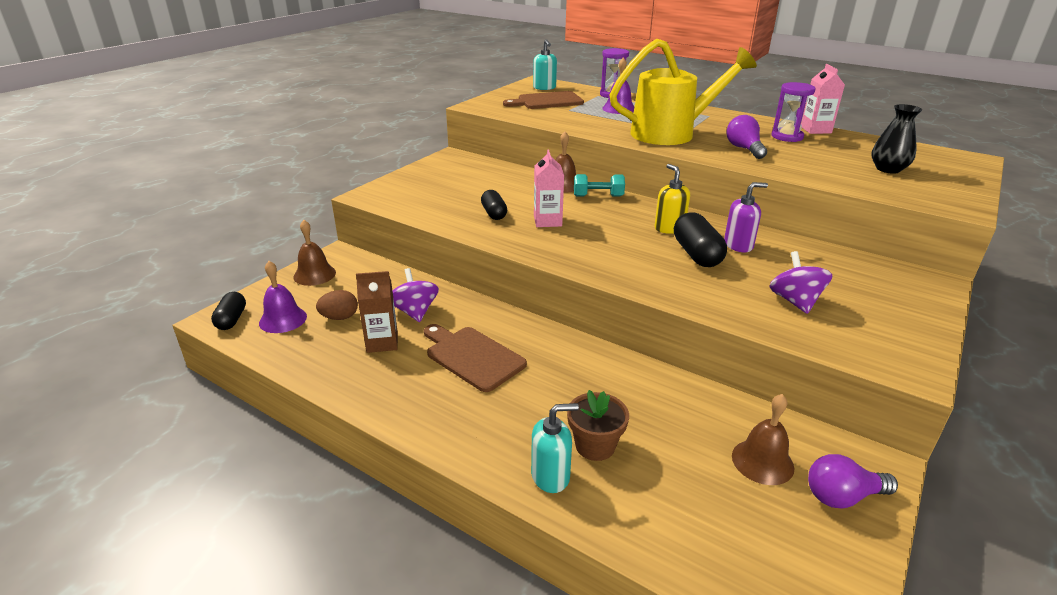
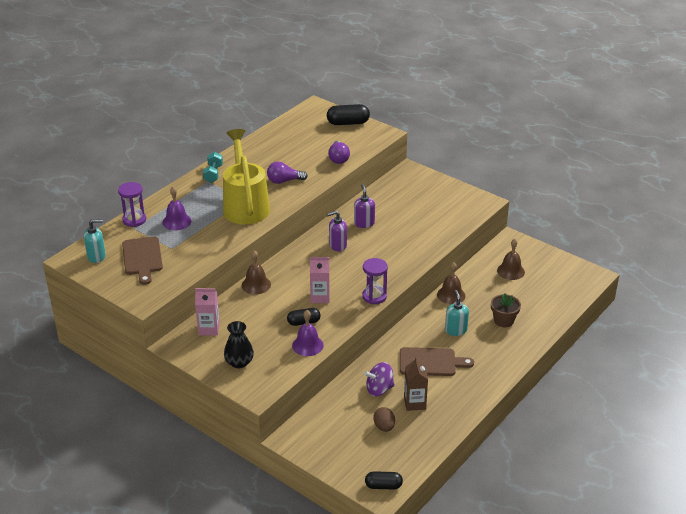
camera: 85 degrees left, 5 degrees up
purple bell [259,261,307,333] -> purple bell moved to [292,310,324,356]
brown bell [293,220,336,286] -> brown bell moved to [437,262,465,304]
brown cutting board [424,324,527,392] -> brown cutting board turned 135 degrees counterclockwise [400,347,474,376]
turquoise soap dispenser [531,403,579,493] -> turquoise soap dispenser moved to [445,290,469,336]
turquoise dumbbell [574,174,625,197] -> turquoise dumbbell moved to [203,152,223,183]
yellow soap dispenser [654,164,690,234] -> purple soap dispenser [327,211,347,252]
black capsule [674,212,727,267] -> black capsule moved to [327,104,370,125]
purple spinning top [769,251,832,314] -> none
purple hourglass [771,82,816,142] -> purple hourglass moved to [362,258,388,304]
pink carton [801,64,845,134] -> pink carton moved to [195,288,220,336]
purple light bulb [808,454,898,509] -> purple light bulb moved to [328,141,350,164]
black vase [871,104,922,174] -> black vase moved to [224,321,254,368]

